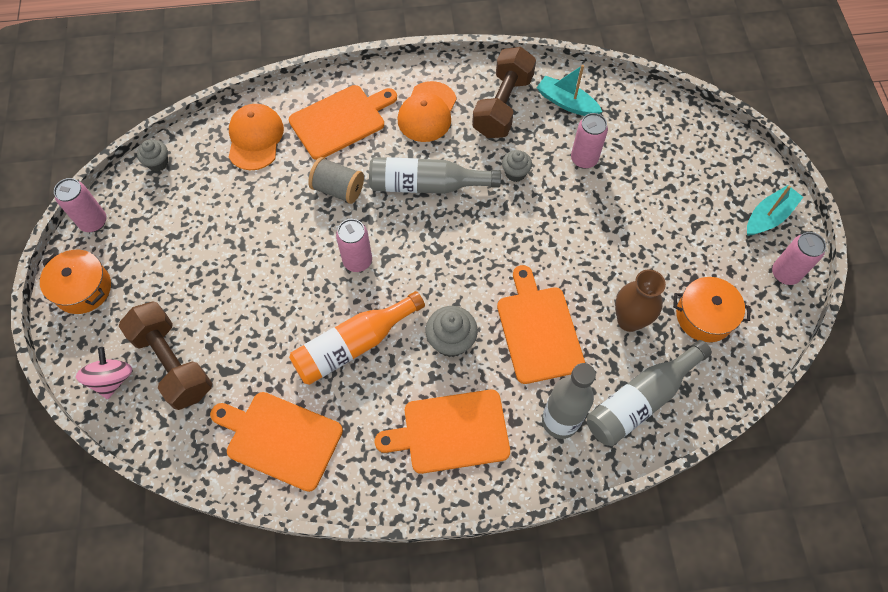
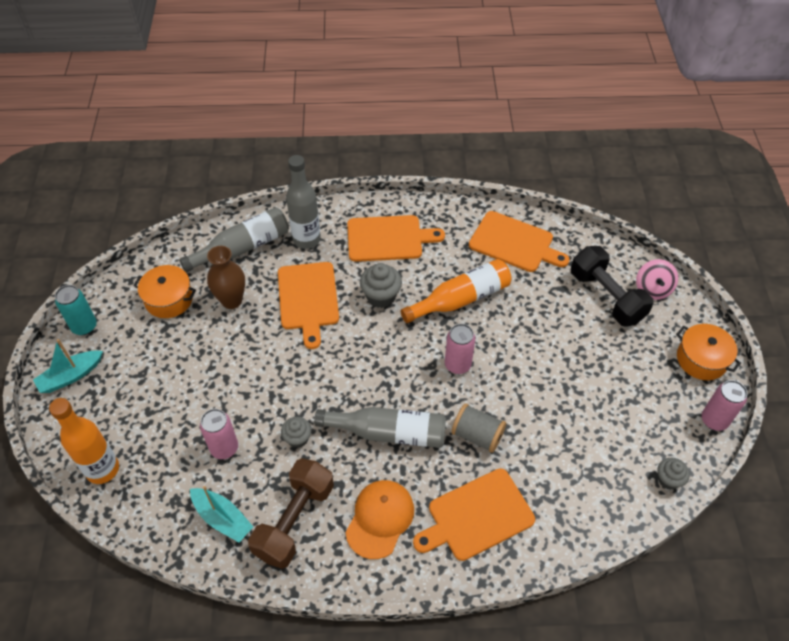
camera: 175 degrees left, 10 degrees down
brown dumbbell [119,301,212,410] -> black dumbbell [571,246,654,327]
orange cap [229,104,284,170] -> none
pink can [772,232,826,285] -> turquoise can [55,285,97,335]
none -> orange bottle [49,398,119,484]

